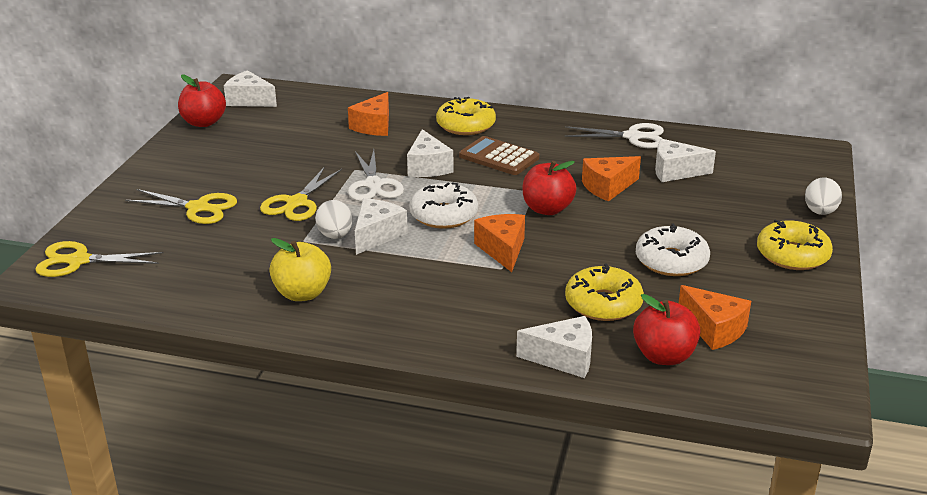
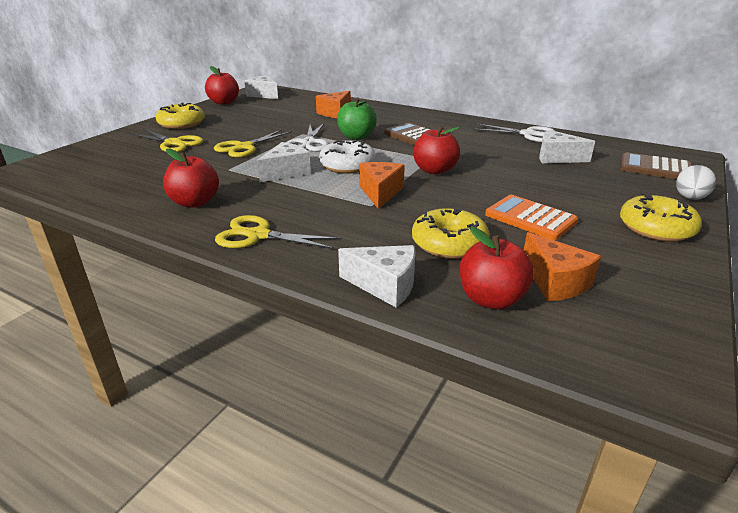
camera: 15 degrees right, 0 degrees up
yellow scissors [35,241,163,277] -> yellow scissors moved to [215,215,341,249]
yellow apple [269,238,331,301] -> red apple [163,148,219,208]
white egg [315,200,353,239] -> none
white cheese [407,129,453,177] -> green apple [337,98,377,140]
yellow donut [436,97,496,135] -> yellow donut moved to [155,103,205,129]
orange cheese [582,156,641,202] -> none
white donut [636,223,710,276] -> orange calculator [485,195,578,240]
none -> brown calculator [620,152,692,179]

